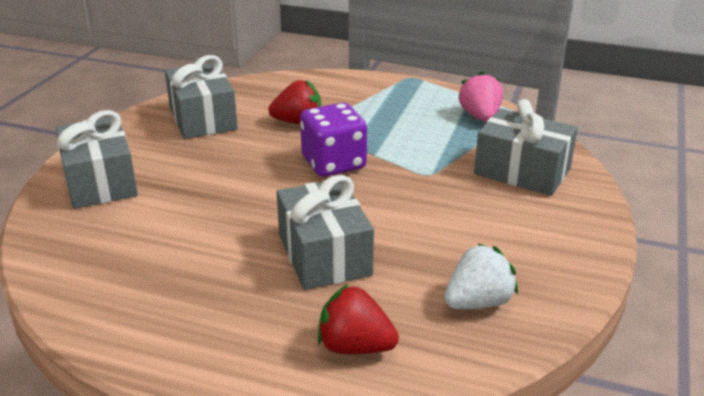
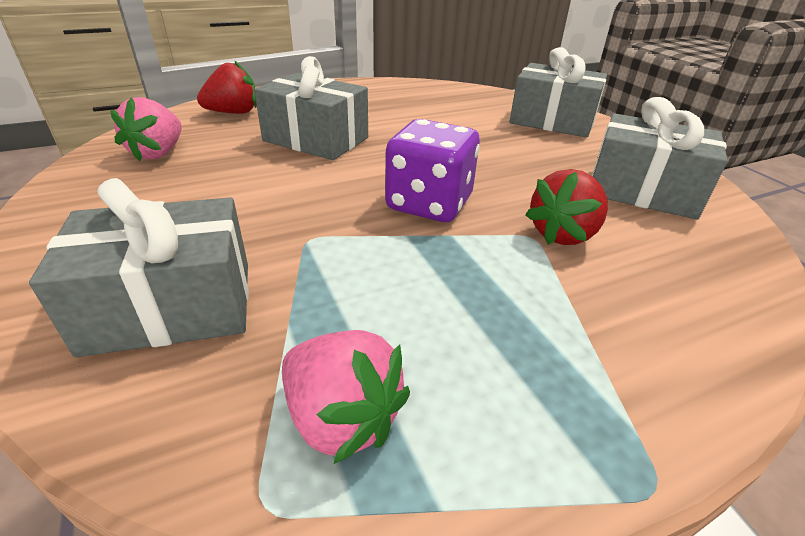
camera: 135 degrees right, 5 degrees up
white strawberry [444,243,518,309] -> pink strawberry [110,97,182,161]

